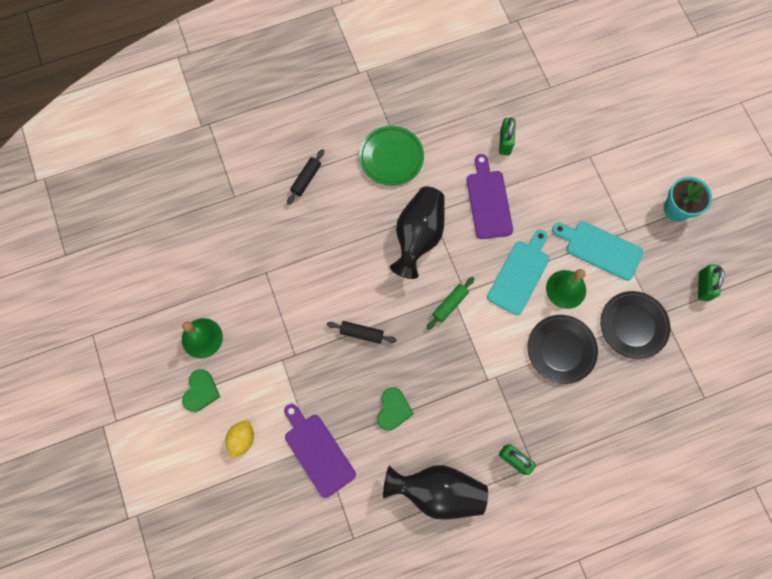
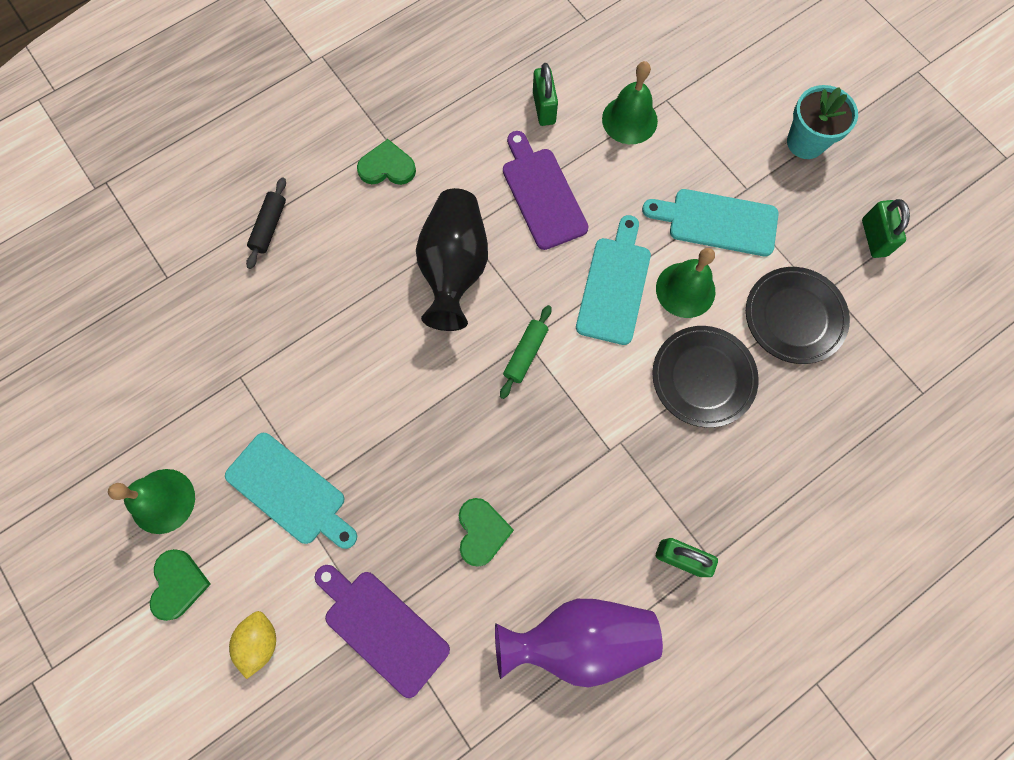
camera: 15 degrees left, 0 degrees up
black rolling pin [327,321,397,344] -> none
green plate [359,126,424,186] -> green heart [357,139,416,185]
black vase [383,465,488,520] -> purple vase [495,599,663,688]
none -> turquoise cutting board [225,433,357,549]
none -> green bell [602,61,658,144]

